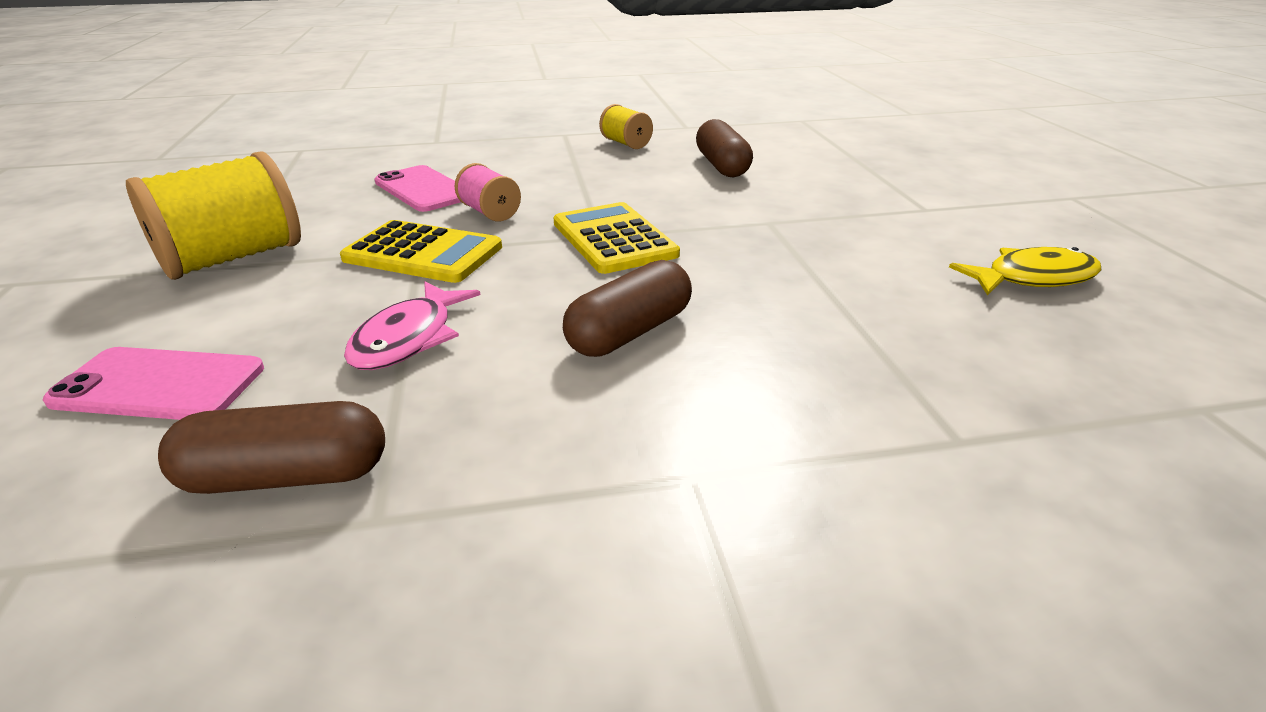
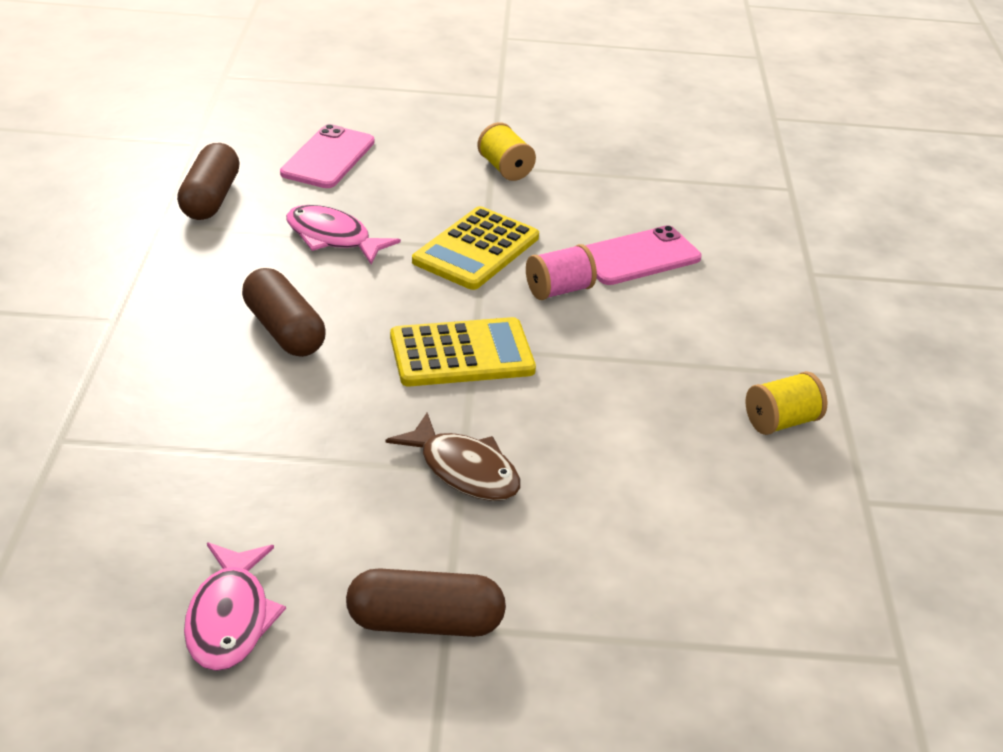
camera: 100 degrees right, 5 degrees up
yellow spool [126,151,301,280] -> yellow spool [477,122,536,181], size x0.52
brown capsule [696,119,753,177] -> brown capsule moved to [346,568,506,637]
yellow fish [949,247,1101,296] -> pink fish [184,542,286,671]
none -> brown fish [386,412,521,501]

